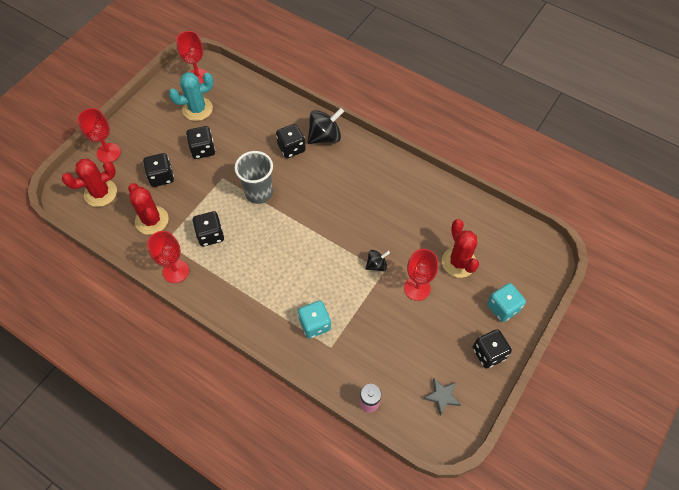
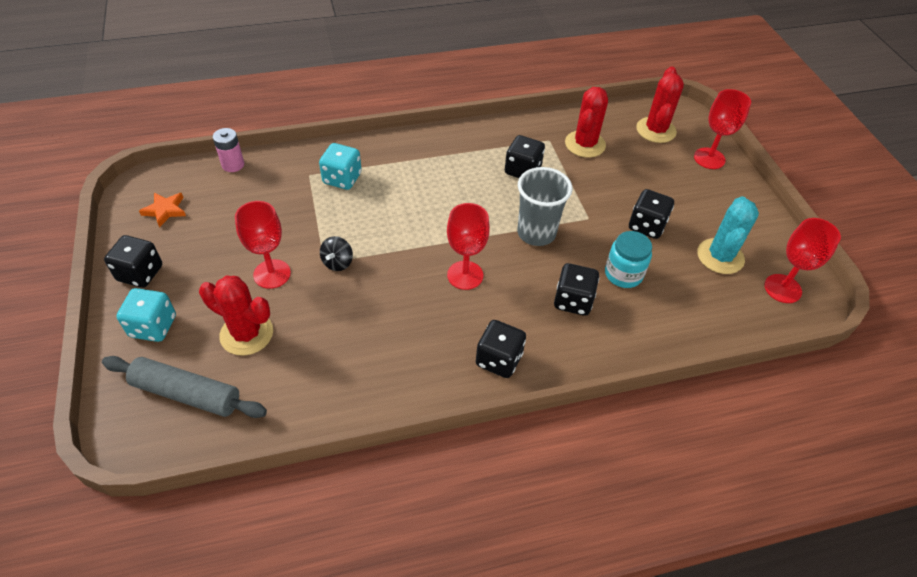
camera: 130 degrees right, 10 degrees down
red cactus [128,183,169,235] -> red cactus turned 75 degrees counterclockwise [565,87,608,158]
black dice [143,153,174,187] -> black dice moved to [476,320,526,378]
red goblet [147,231,189,283] -> red goblet moved to [447,203,490,290]
black spinning top [308,108,344,144] -> none
grey star [424,378,461,416] -> orange star [139,192,186,228]
none -> grey rolling pin [102,356,267,418]
none -> turquoise jar [605,231,652,288]

